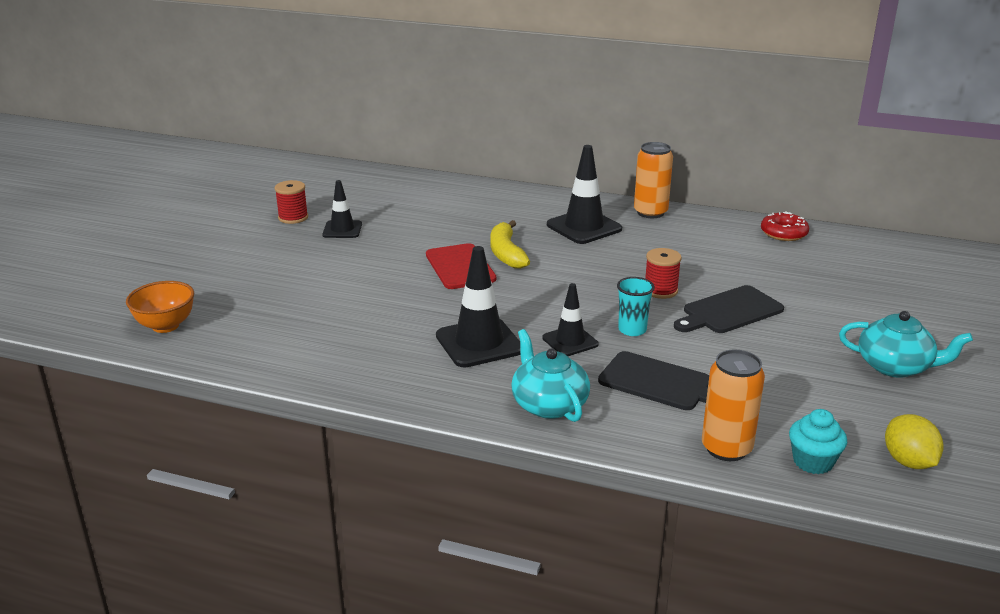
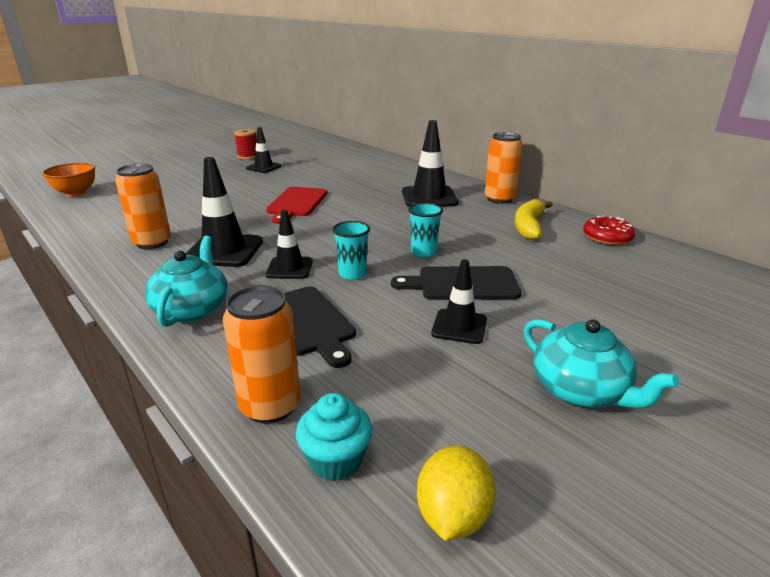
camera: 30 degrees right, 0 degrees up
yellow banana [490,220,530,269] -> yellow banana moved to [515,199,553,240]
red spool [645,248,682,299] -> turquoise cup [408,203,443,257]
none -> orange can [115,164,171,249]
none -> black traffic cone [431,259,487,344]

